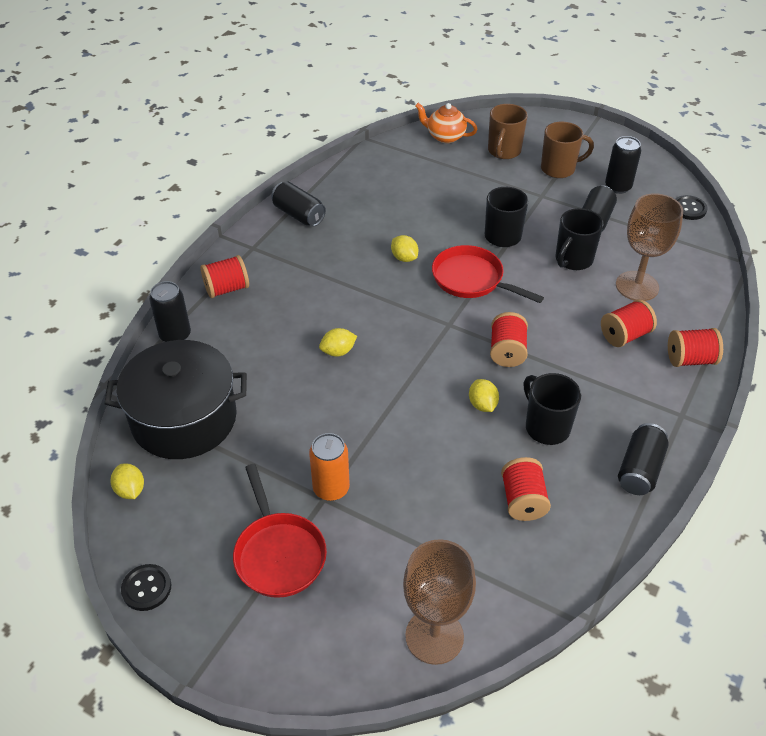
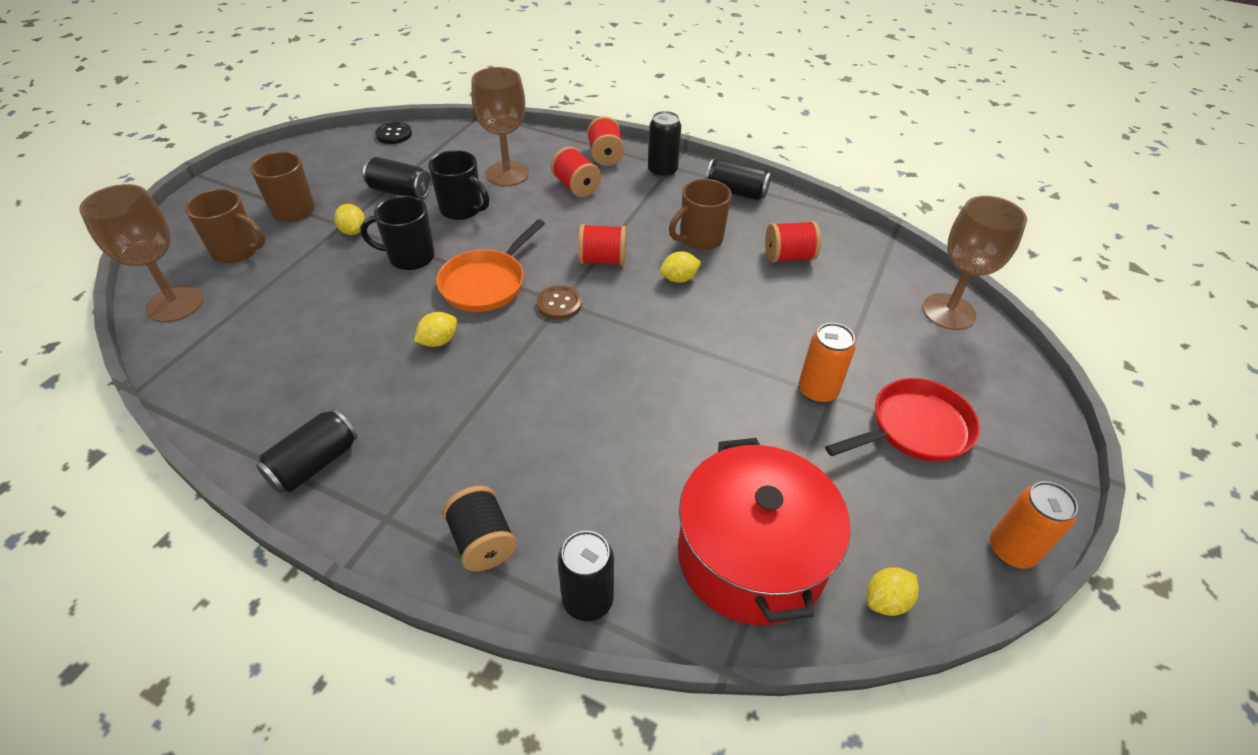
camera: 95 degrees left, 0 degrees up
black pot [104,340,247,459] -> red pot [678,438,850,625]
black button [121,564,171,611] -> orange can [990,481,1078,569]
red spool [200,255,249,298] -> black spool [443,486,517,571]
yellow lemon [319,328,357,357] -> yellow lemon moved to [334,204,365,235]
orange teapot [415,103,478,143] -> brown goblet [79,184,204,323]
red pan [432,245,544,303] -> orange pan [436,219,545,312]
black mug [524,373,581,445] -> brown mug [669,179,732,251]
black can [605,136,641,194] -> black can moved to [648,111,681,178]
none -> brown button [537,285,582,320]

